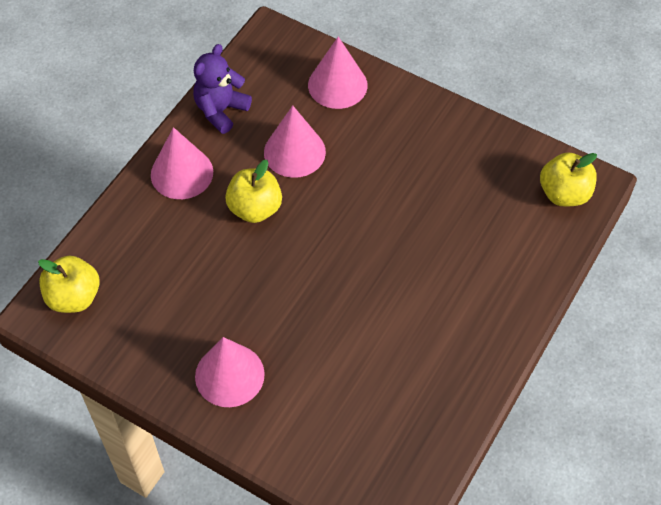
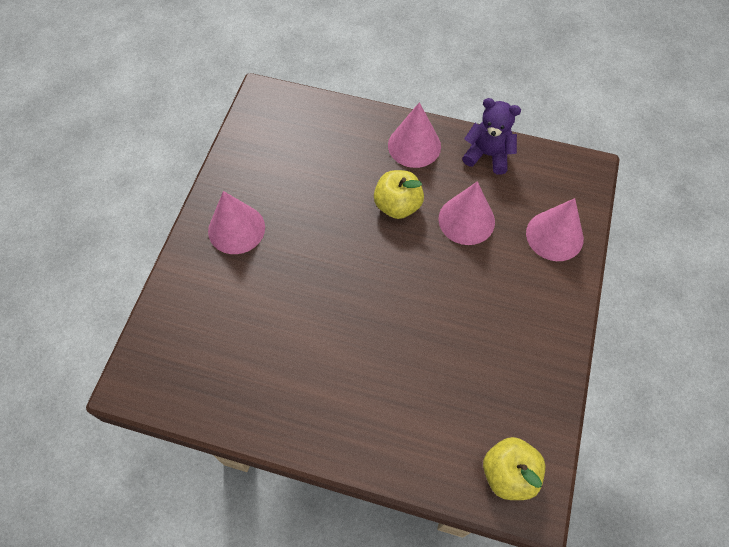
camera: 75 degrees right, 5 degrees up
yellow apple [38,256,100,313] -> none

